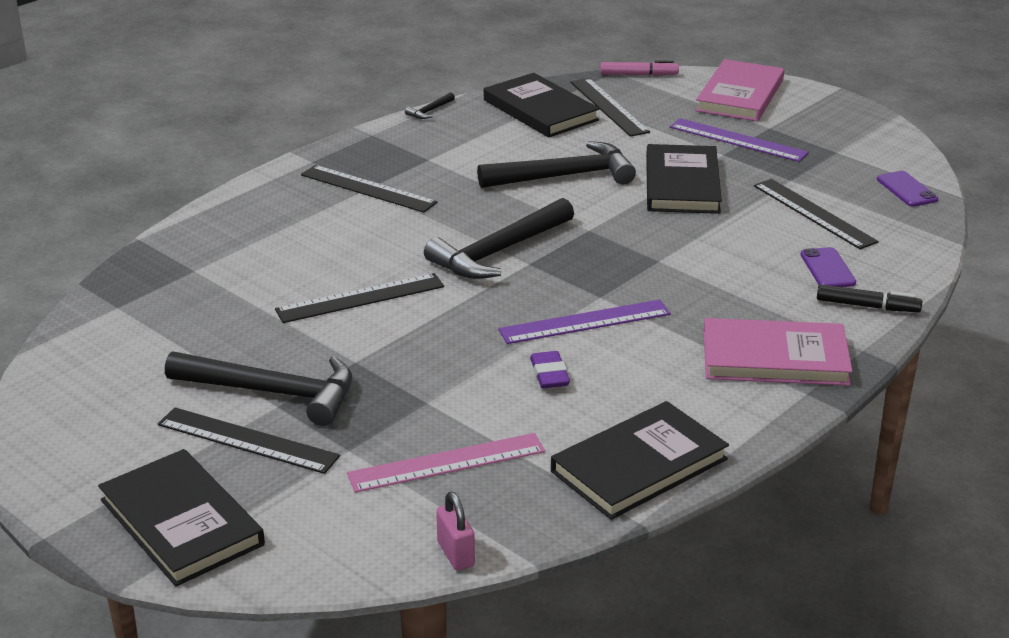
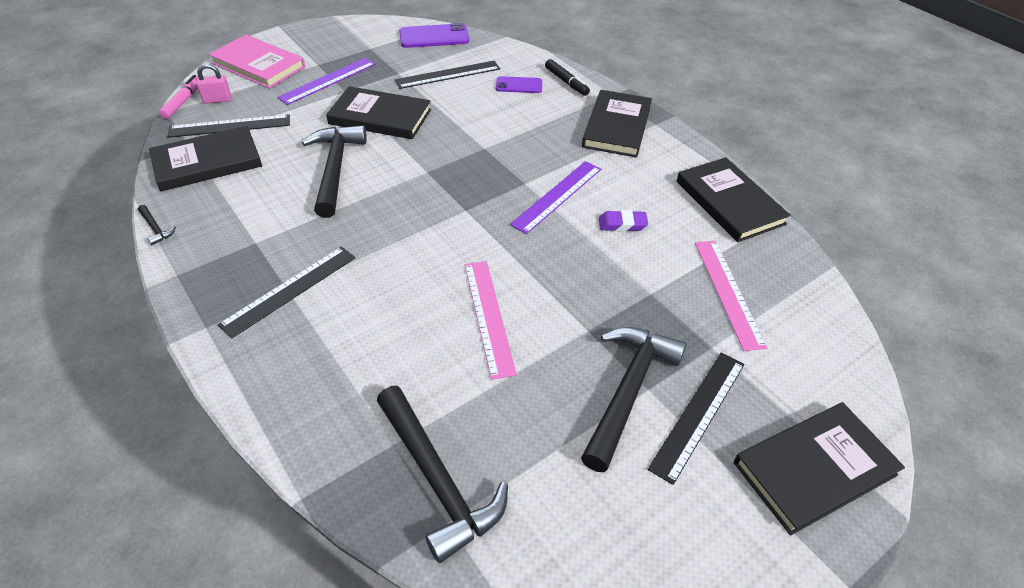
camera: 80 degrees left, 15 degrees up
black ruler [275,273,444,323] -> pink ruler [465,261,517,380]
black hammer [424,198,574,279] -> black hammer moved to [377,386,508,563]
pink padlock [436,492,475,571] -> pink padlock moved to [196,64,231,104]
purple ruler [498,300,671,344] -> purple ruler turned 45 degrees clockwise [510,161,601,234]
pink book [703,318,853,386] -> black book [582,90,652,157]
black marker [817,284,922,312] -> black marker turned 120 degrees clockwise [545,59,590,96]
purple phone [877,171,938,207] -> purple phone [399,23,469,48], size x1.60

